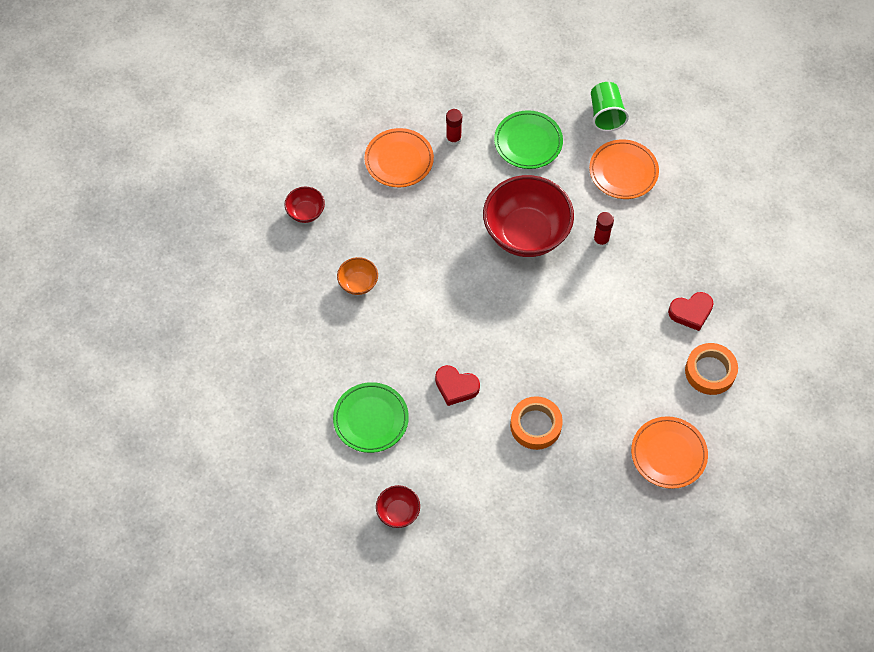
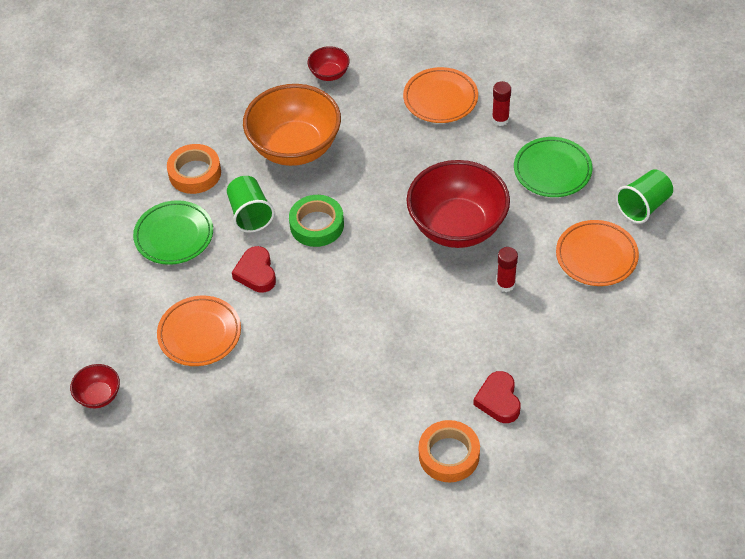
camera: 55 degrees right, 10 degrees down
orange bowl [337,257,378,295] -> orange bowl [243,84,341,166], size x2.22
red bowl [376,485,420,528] -> red bowl moved to [70,364,120,408]
orange tape [510,396,563,450] -> orange tape moved to [167,144,221,194]
orange plate [631,416,708,489] -> orange plate moved to [157,296,241,366]
red heart [668,292,714,331] -> red heart turned 45 degrees clockwise [473,371,520,423]
none -> green cup [227,176,275,233]
none -> green tape [289,195,344,247]

